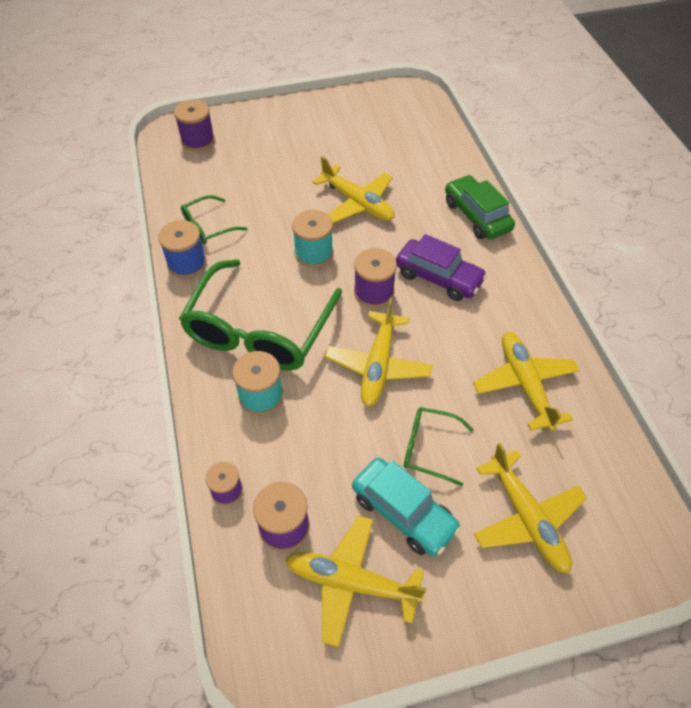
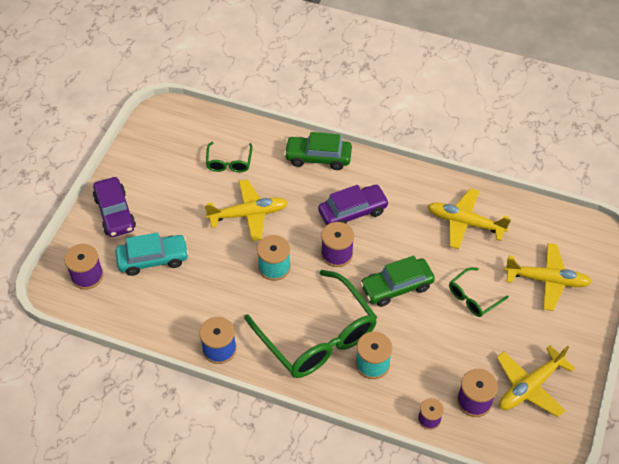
camera: 55 degrees left, 0 degrees up
green glasses [181,195,248,244] -> green glasses moved to [206,142,253,173]
yellow plane [325,297,432,407] -> green car [360,256,435,307]
turquoise car [352,458,461,557] -> turquoise car moved to [115,233,189,276]
none -> purple car [93,177,136,237]

